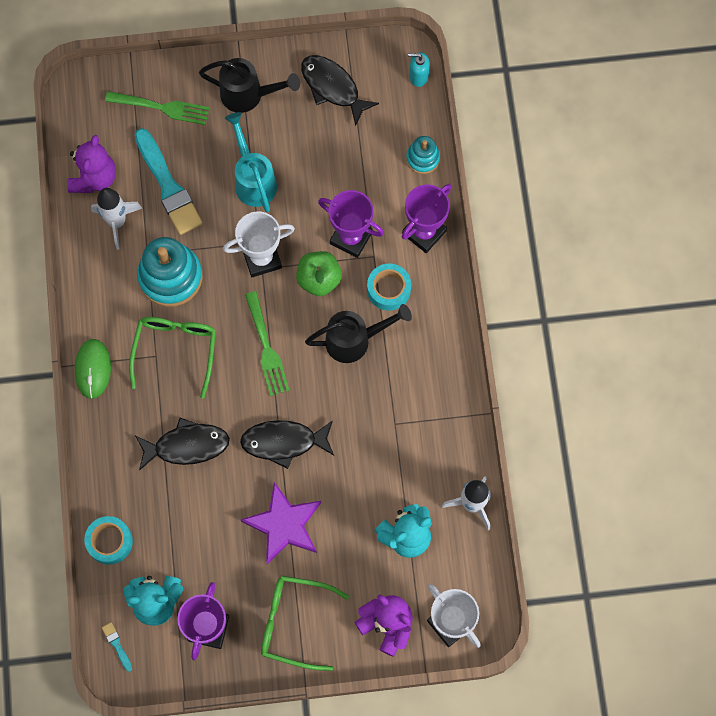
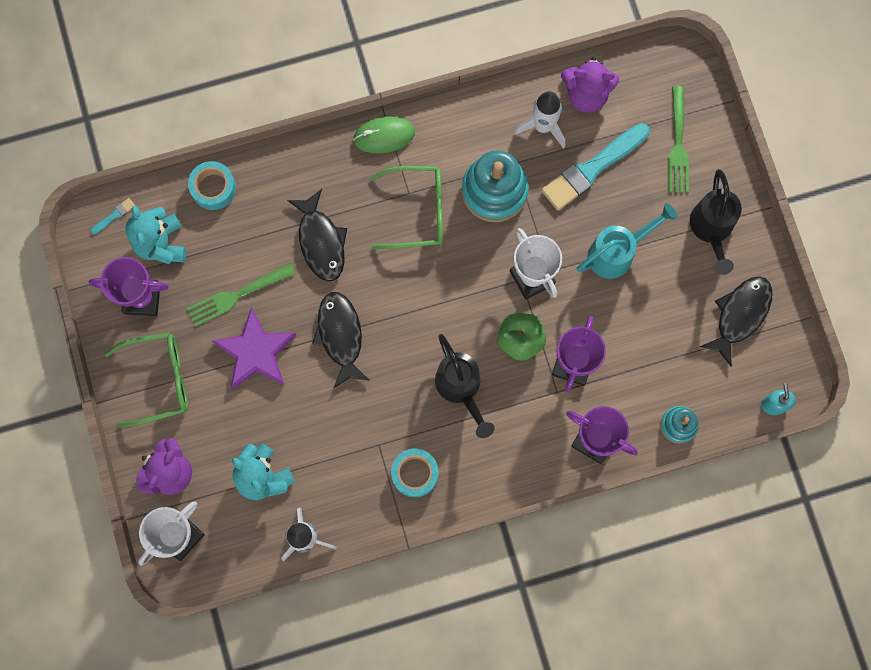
camera: 80 degrees right, 5 degrees up
green fork [245,291,290,396] -> green fork moved to [187,263,296,327]
green glasses [261,576,349,671] -> green glasses turned 75 degrees clockwise [105,332,188,427]
turquoise tape [367,264,411,311] -> turquoise tape moved to [391,449,439,497]

